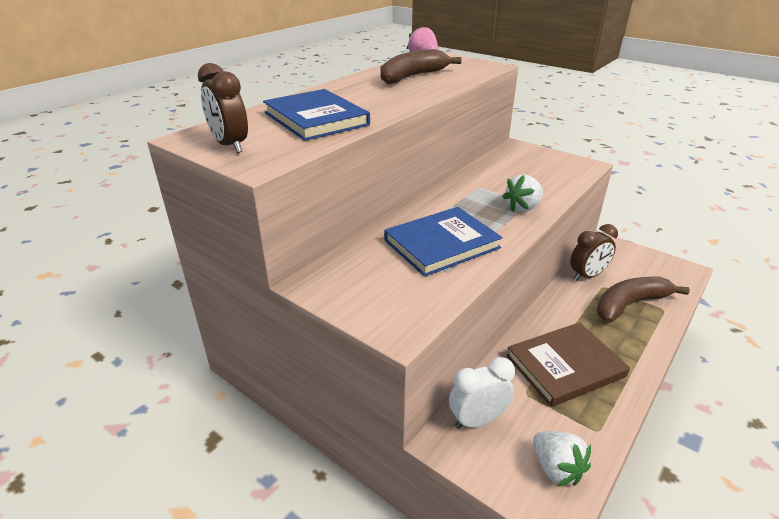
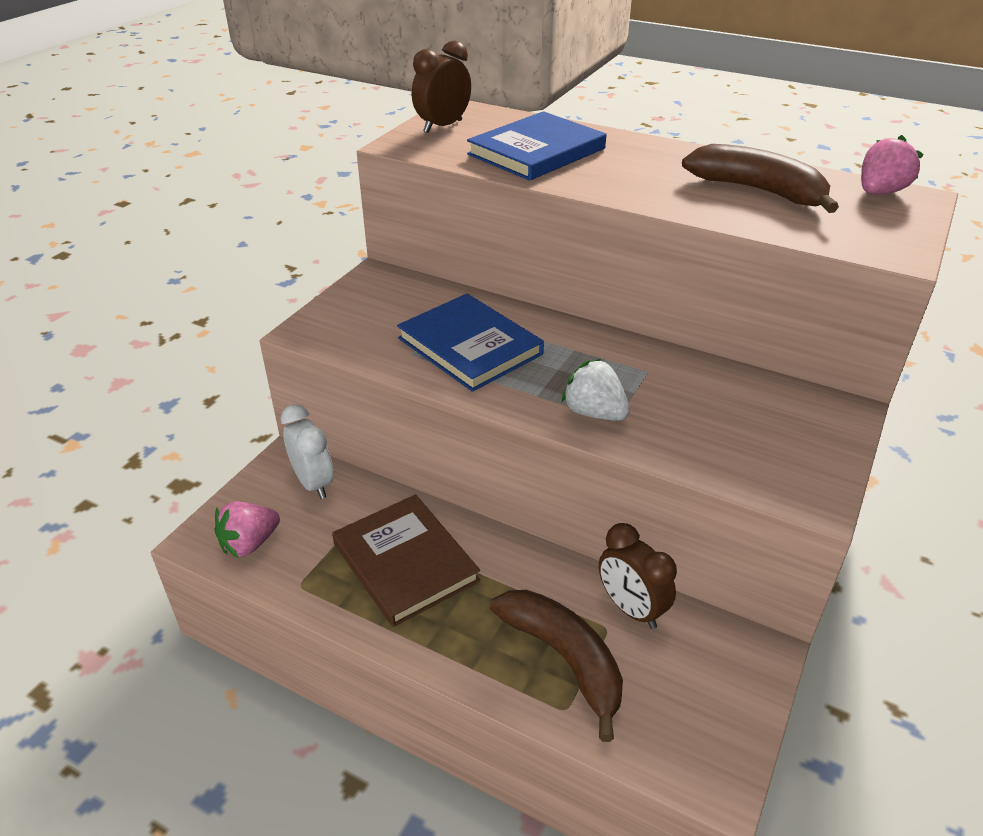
camera: 80 degrees right, 5 degrees up
white strawberry [533,431,591,486] -> pink strawberry [214,502,280,558]

